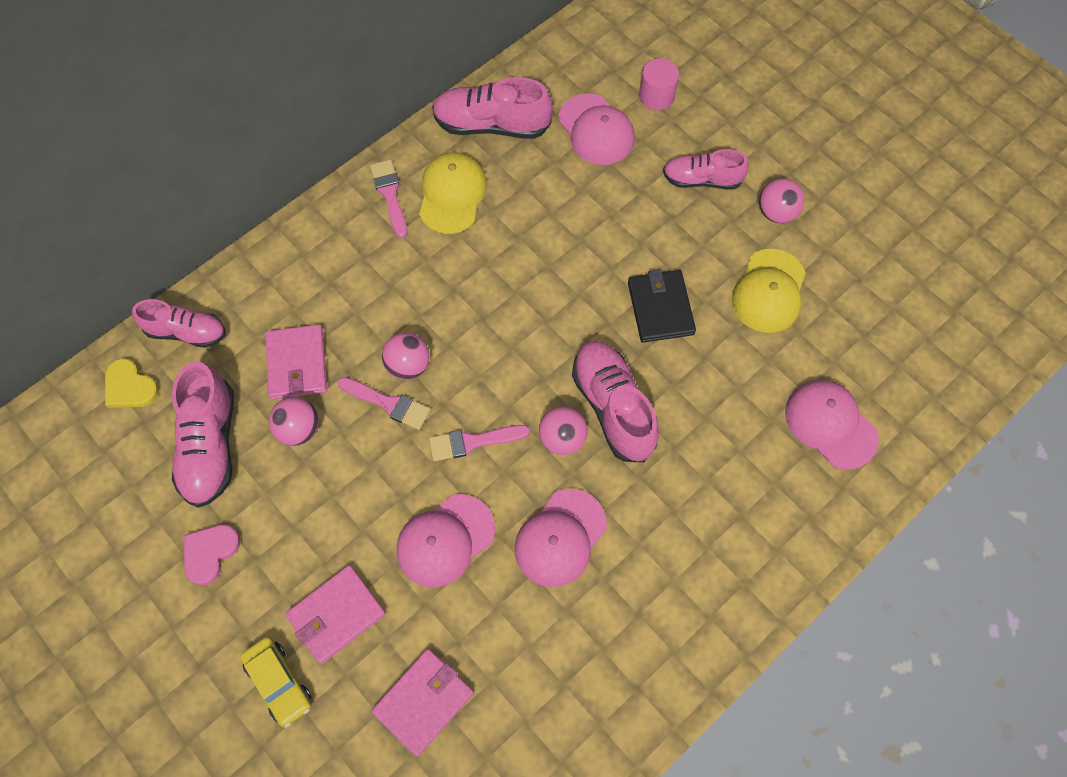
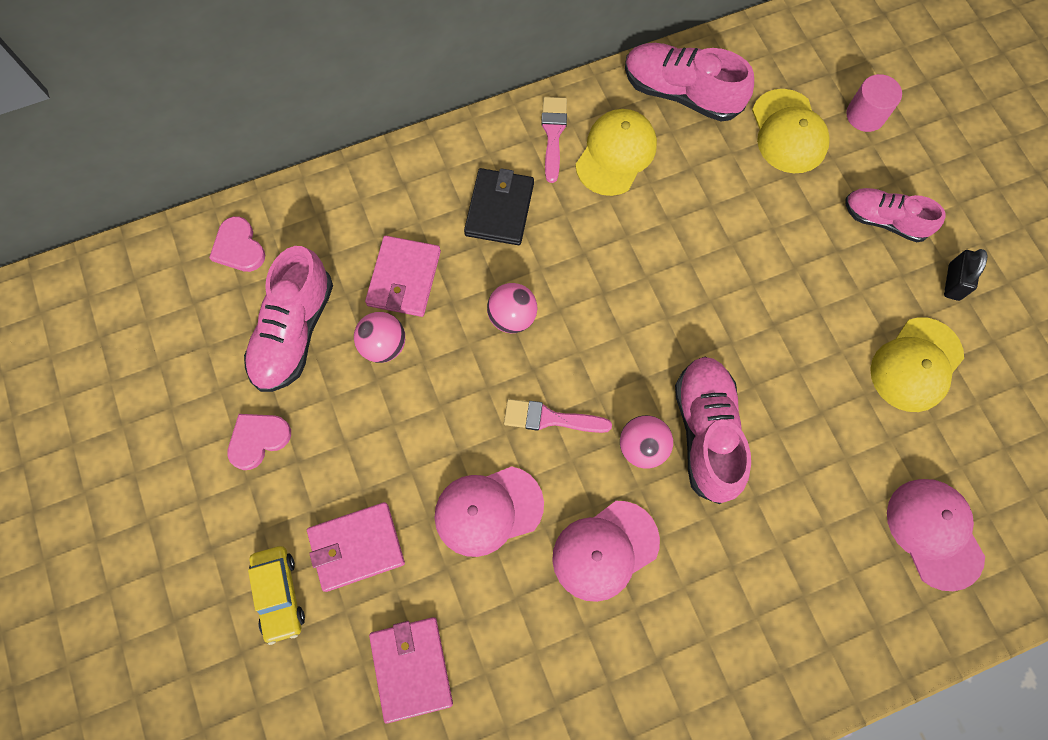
camera: 20 degrees right, 5 degrees up
yellow heart [105,358,159,408] -> pink heart [209,216,265,272]
pink shoe [132,299,226,348] -> none
pink brush [337,377,431,430] -> none
pink wallet [371,649,474,757] -> pink wallet turned 75 degrees counterclockwise [369,617,453,724]
pink cap [558,93,635,165] -> yellow cap [752,89,830,173]
black wallet [628,270,696,343] -> black wallet moved to [464,168,534,245]
pink ball [759,178,805,223] -> black padlock [944,249,987,301]

